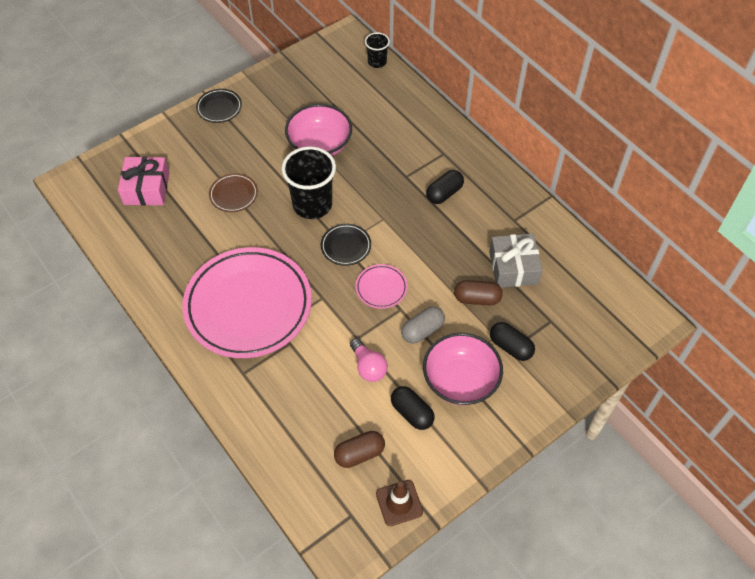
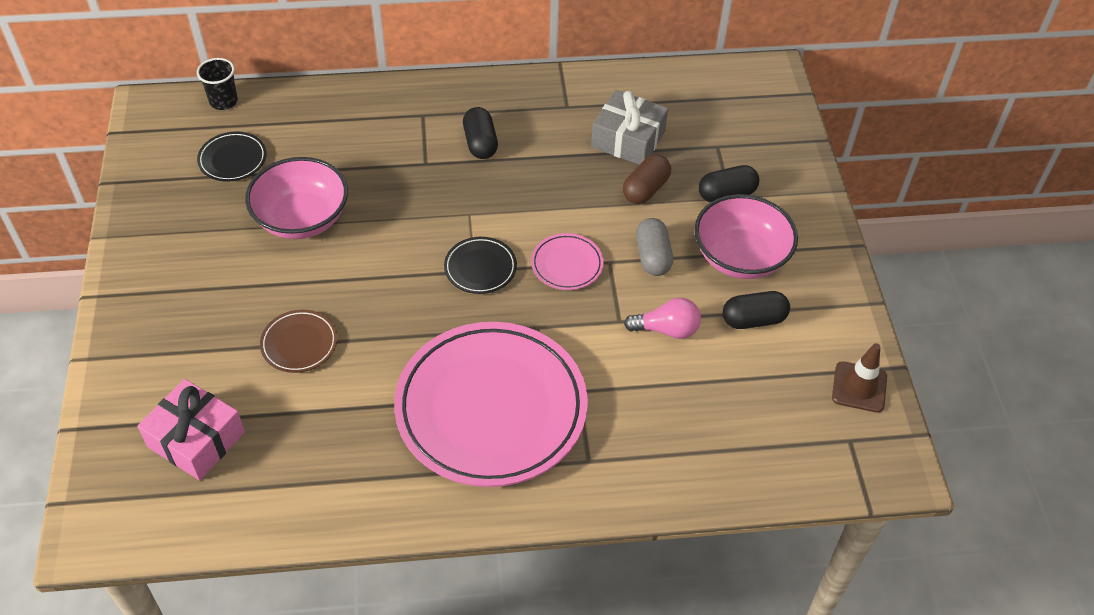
camera: 60 degrees left, 5 degrees down
black plate [196,89,242,123] -> black plate moved to [197,131,267,182]
black cup [281,147,336,219] -> none
brown capsule [334,431,385,468] -> none

